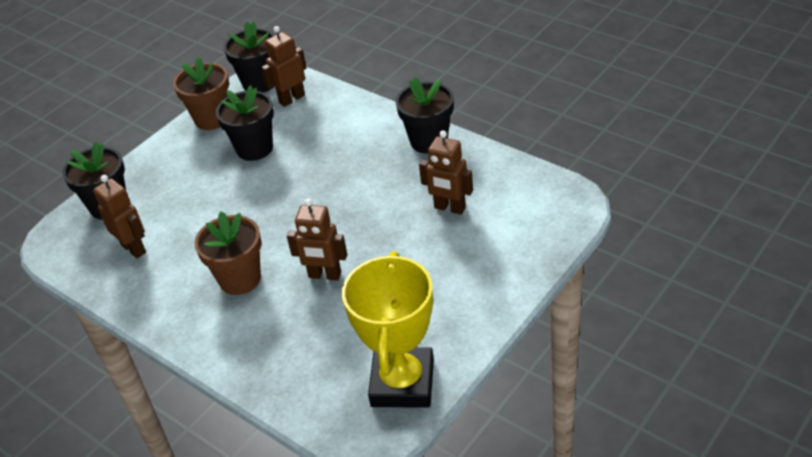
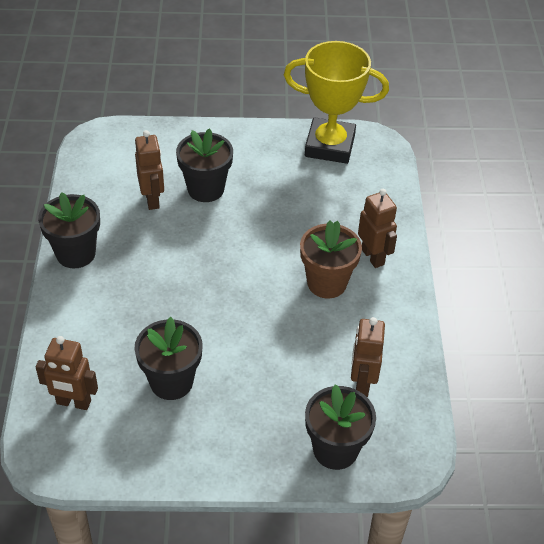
camera: 135 degrees left, 5 degrees up
brown flower pot [173,57,229,130] -> none
black flower pot [224,21,275,93] -> black flower pot moved to [176,128,233,202]
brown robot [287,199,347,281] -> brown robot moved to [358,189,397,268]
yellow trophy [342,251,434,408] -> yellow trophy turned 45 degrees clockwise [284,41,389,164]

